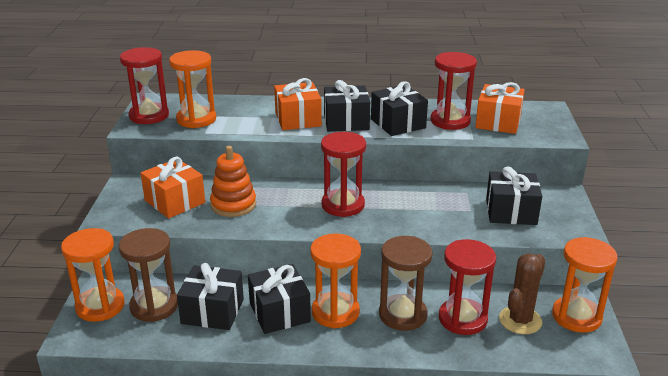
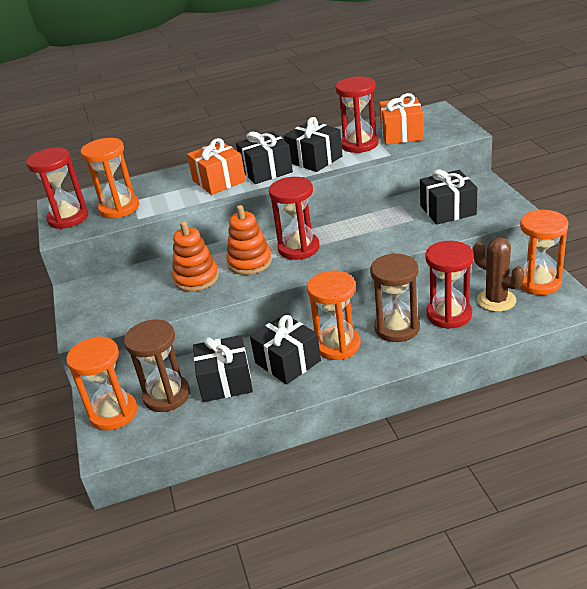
camera: 15 degrees left, 5 degrees up
orange gift [141,157,205,218] -> none
brown cactus [499,253,545,334] -> brown cactus turned 60 degrees counterclockwise [473,238,524,312]
none -> orange stacking toy [226,205,272,275]

